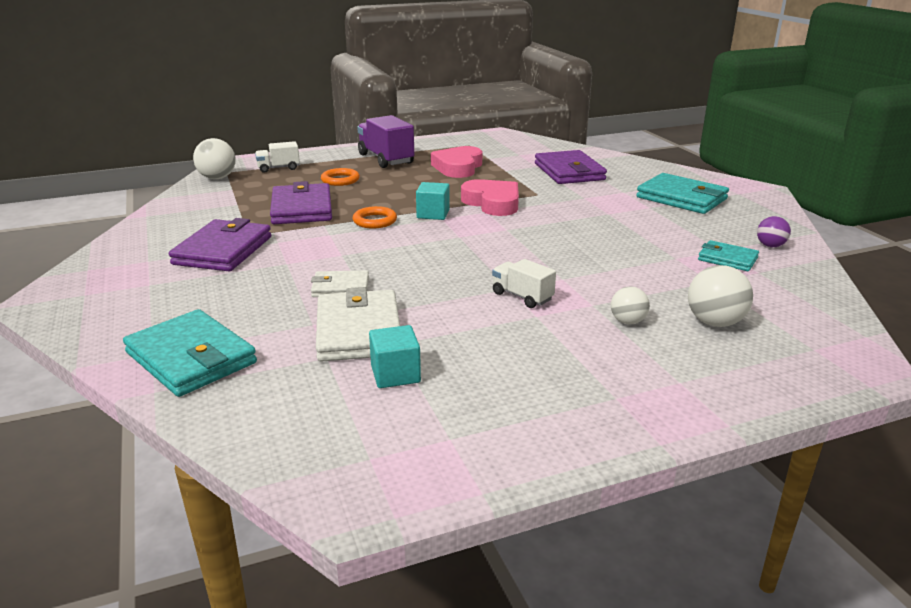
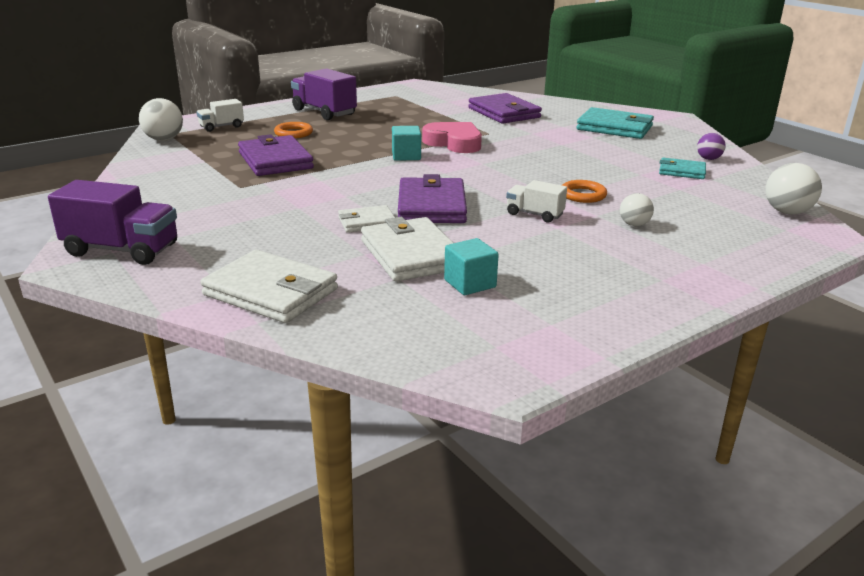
camera: 15 degrees left, 0 degrees up
turquoise wallet [123,309,257,397] -> white wallet [200,250,338,323]
purple wallet [169,218,271,271] -> purple wallet moved to [398,174,467,223]
orange ring [353,206,397,229] -> orange ring moved to [562,180,607,203]
pink heart [431,146,483,178] -> none
white ball [688,265,753,327] -> white ball moved to [766,163,822,214]
none -> purple truck [48,180,177,265]

